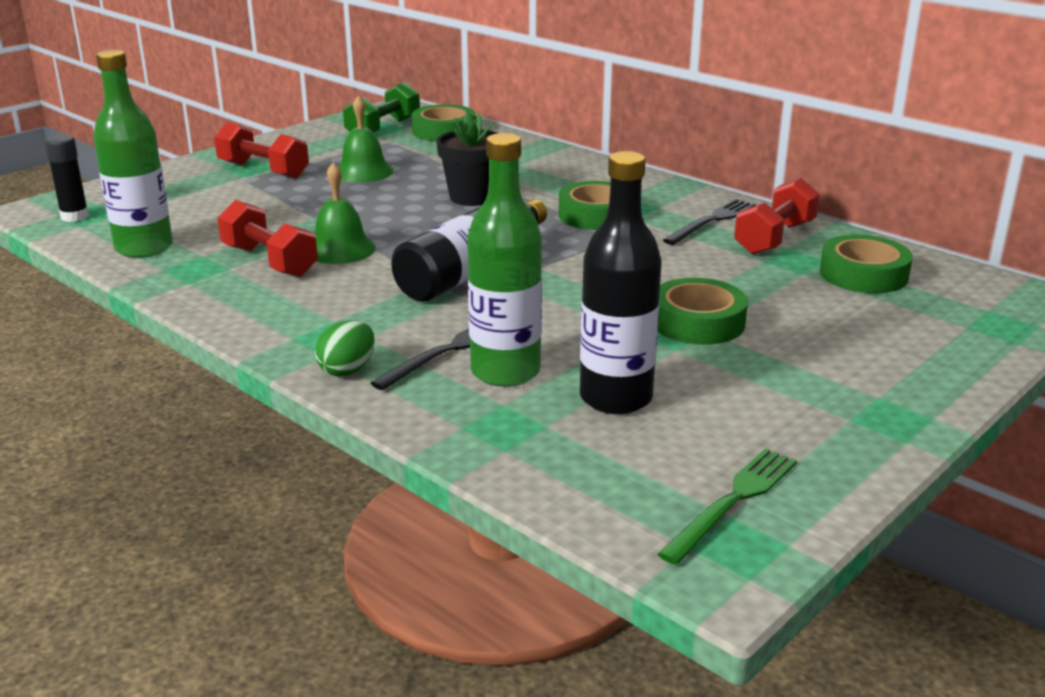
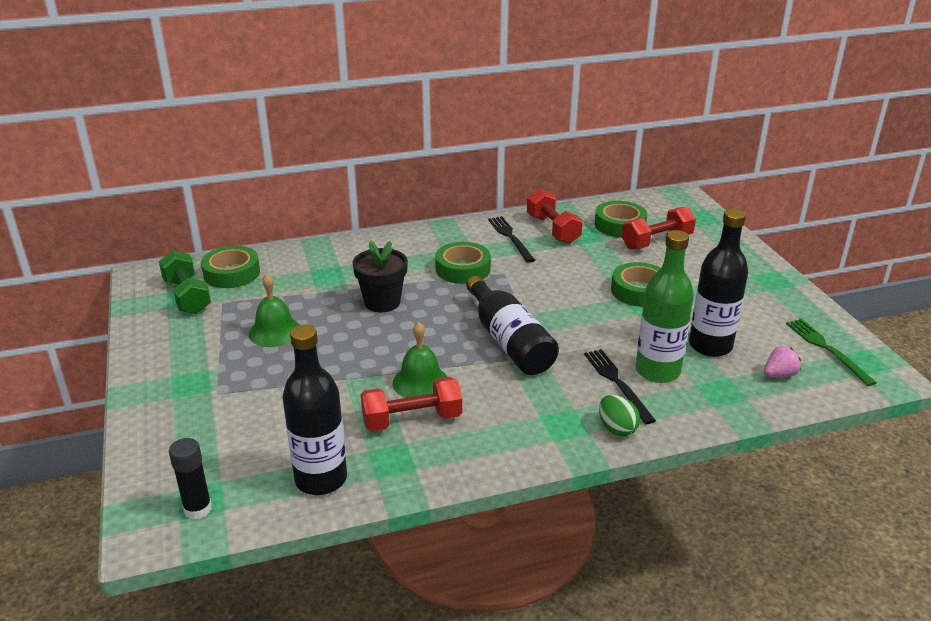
camera: 60 degrees left, 5 degrees up
green bottle [93,50,173,258] -> black bottle [282,325,347,495]
red dumbbell [214,122,309,179] -> red dumbbell moved to [622,206,696,250]
none -> pink strawberry [764,346,801,378]

